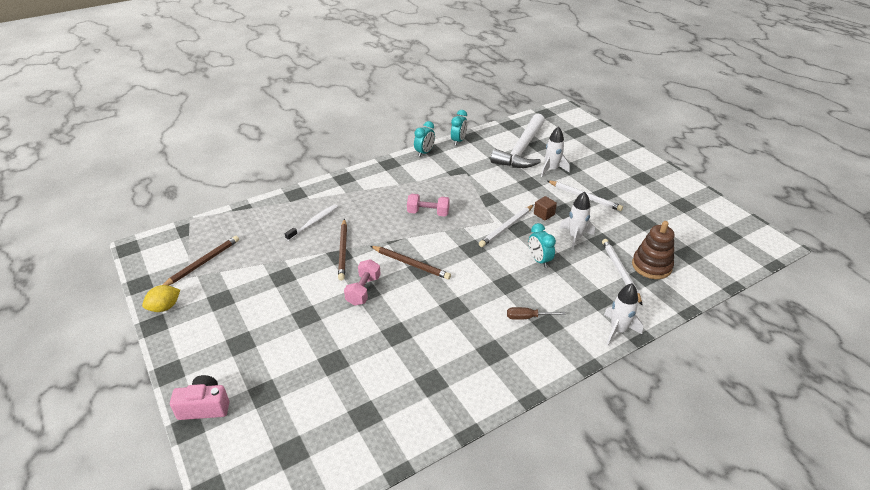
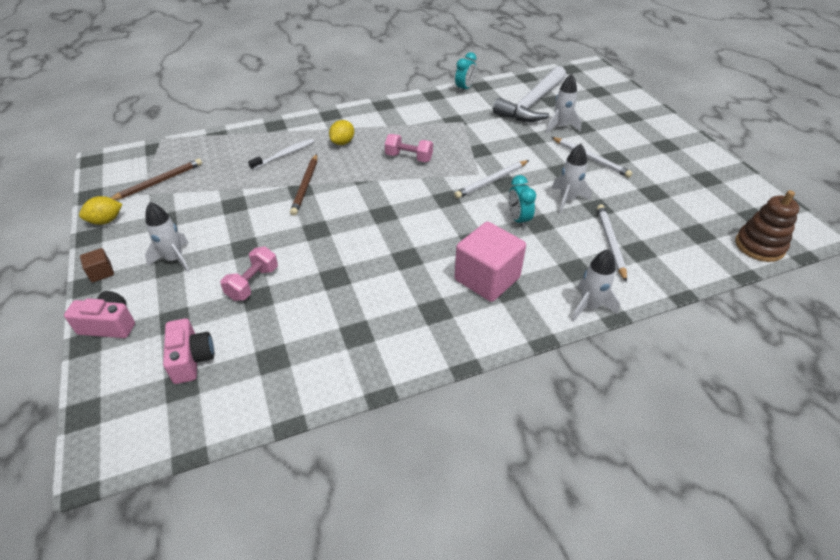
camera: 10 degrees right, 5 degrees up
pink dumbbell [344,259,381,306] -> pink dumbbell moved to [220,246,278,301]
brown pencil [371,246,451,280] -> none
turquoise clock [414,121,435,157] -> none
brown screwdriver [507,307,566,320] -> pink cube [454,222,526,302]
brown cube [534,196,557,221] -> brown cube moved to [80,248,114,283]
brown stacking toy [632,221,674,279] -> brown stacking toy moved to [735,190,799,262]
none -> white rocket [145,202,190,273]
none -> pink camera [163,318,214,384]
none -> yellow lemon [329,120,354,145]

